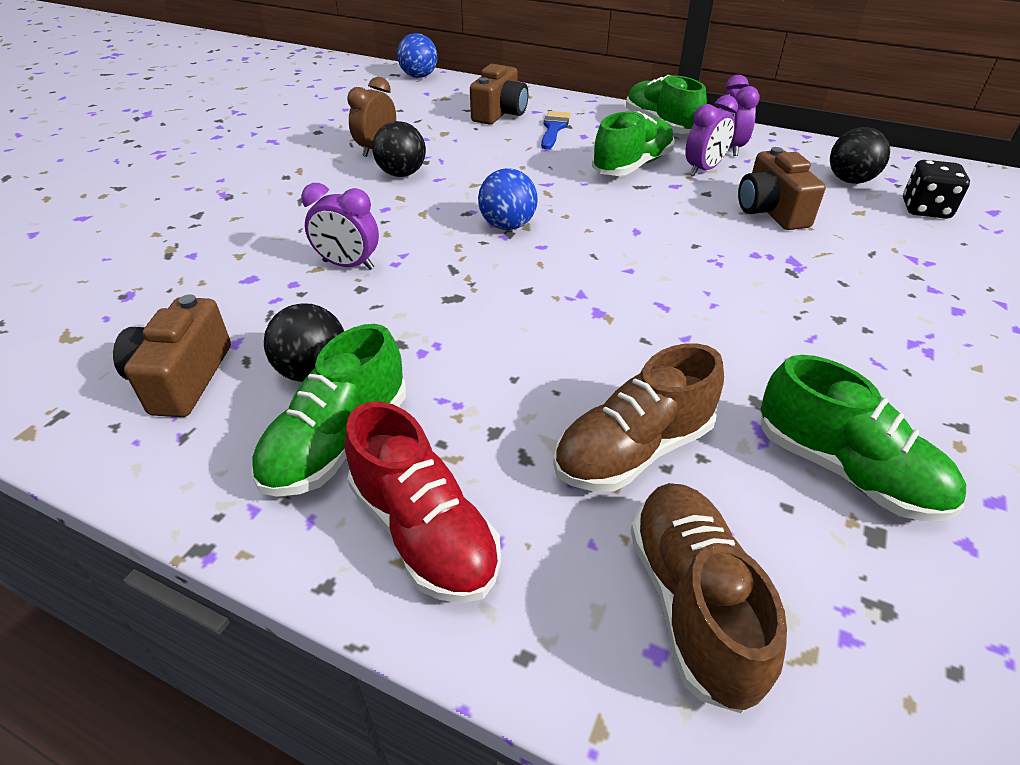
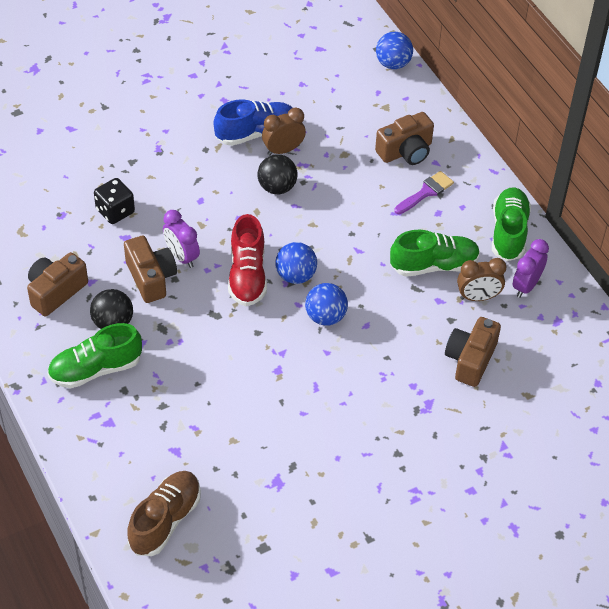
camera: 35 degrees right, 10 degrees up
red shoe [345,402,501,603] -> red shoe moved to [228,214,267,306]
blue brush [541,111,571,149] -> purple brush [394,171,454,214]
brown shoe [553,343,724,491] -> none
purple clock [685,95,738,176] -> brown clock [457,258,506,301]
green shoe [761,355,966,521] -> none
black ball [830,127,890,184] -> none
black dice [903,160,970,219] -> black dice moved to [94,178,135,224]
none -> brown camera [124,236,177,303]
none -> blue shoe [213,99,293,146]
none -> blue ball [305,283,348,326]

